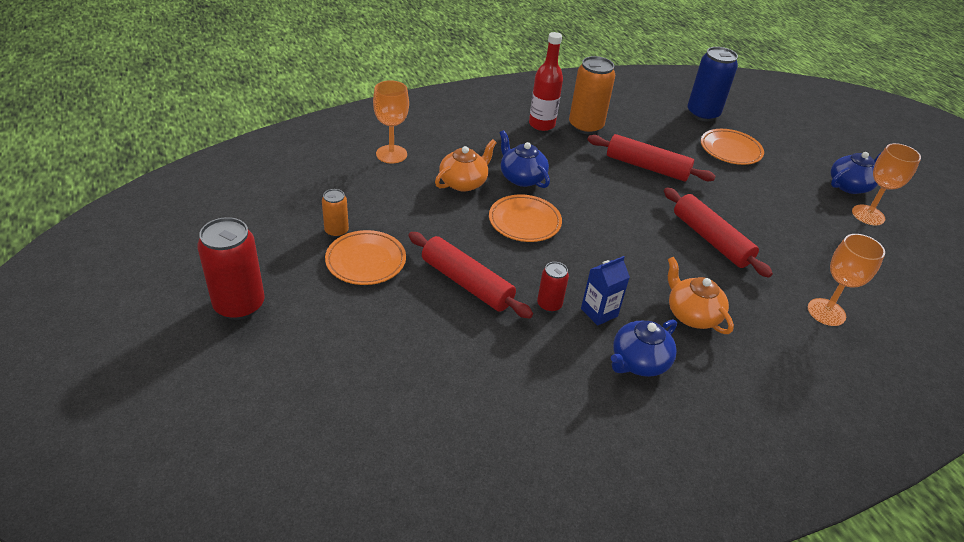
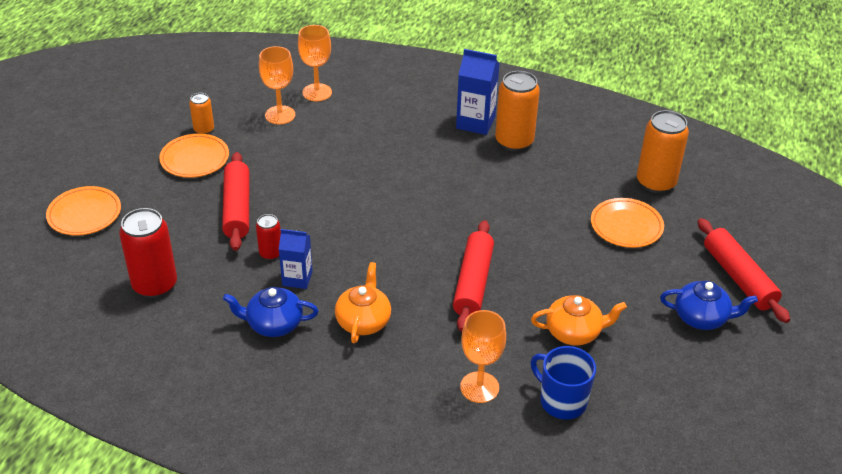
camera: 45 degrees right, 0 degrees up
red can [197,217,265,320] -> red can moved to [119,208,177,298]
orange teapot [435,139,497,192] -> orange teapot moved to [531,295,627,346]
orange plate [489,195,562,242] -> orange plate moved to [46,186,121,236]
blue teapot [500,130,550,188] -> none
red bottle [529,32,563,131] -> blue carton [456,49,500,135]
red rolling pin [587,134,716,182] -> red rolling pin moved to [698,218,790,323]
blue can [687,47,738,121] -> orange can [637,110,689,193]
orange goblet [852,143,921,226] -> orange goblet moved to [259,46,295,124]
none -> blue mug [531,346,596,419]

